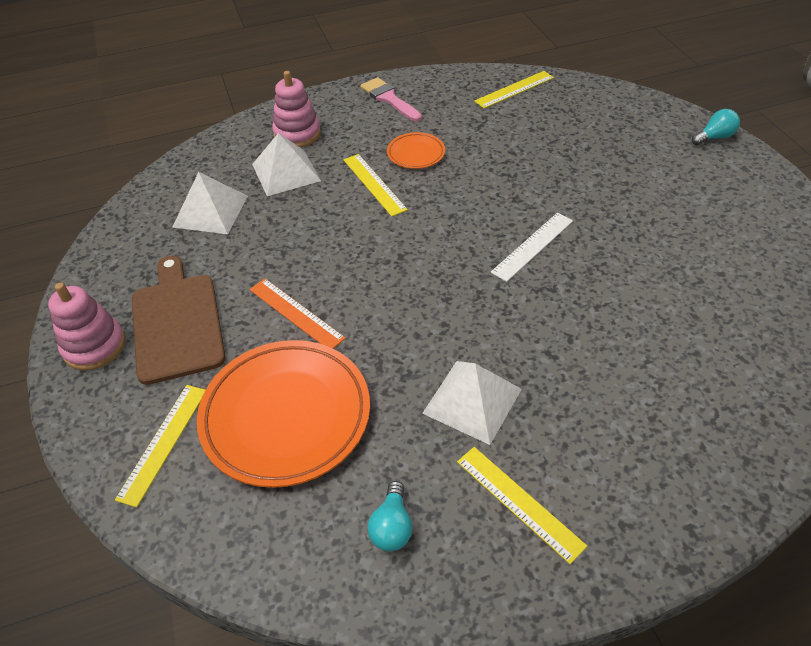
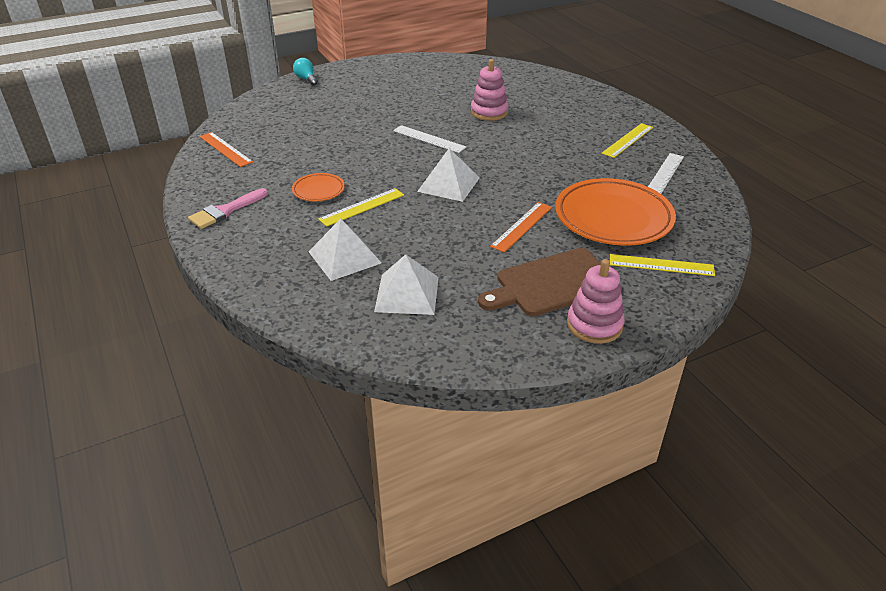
camera: 100 degrees left, 10 degrees down
pink stacking toy [272,71,321,147] -> pink stacking toy moved to [471,59,508,121]
turquoise light bulb [367,481,412,551] -> white ruler [648,153,684,194]
white pyramid [422,361,522,445] -> white pyramid moved to [417,148,480,202]
yellow ruler [474,71,554,108] -> orange ruler [199,132,253,167]

